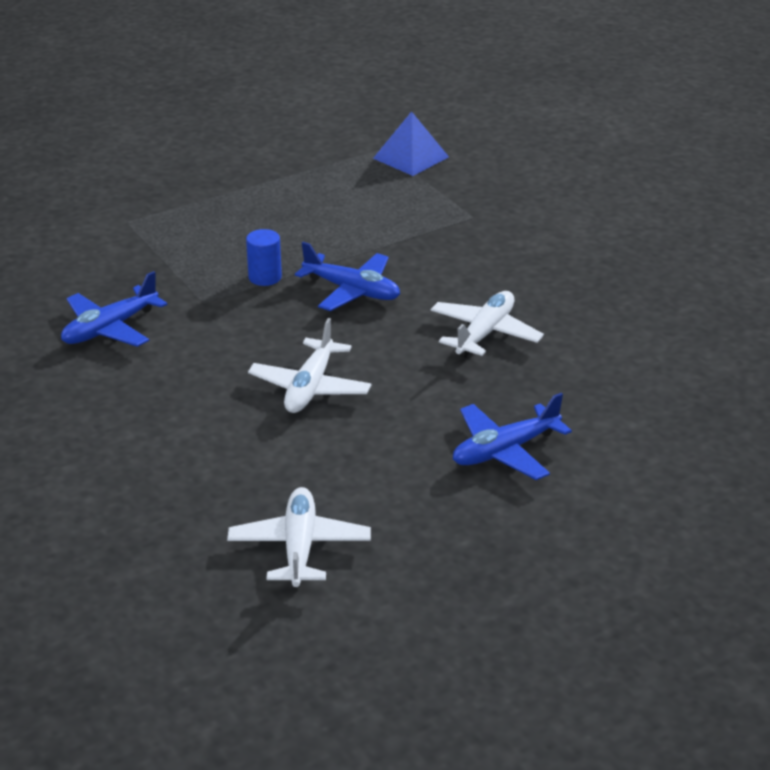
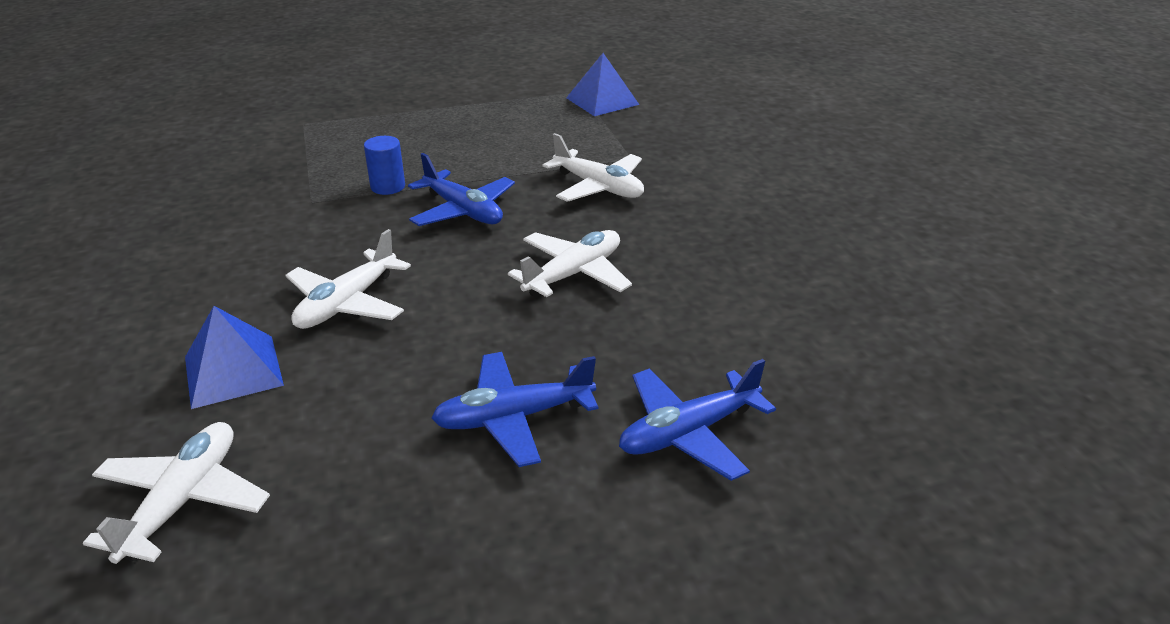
camera: 15 degrees right, 0 degrees up
blue plane [61,271,167,347] -> blue plane moved to [619,359,776,481]
none -> blue pyramid [185,306,284,409]
none -> white plane [543,133,644,202]

